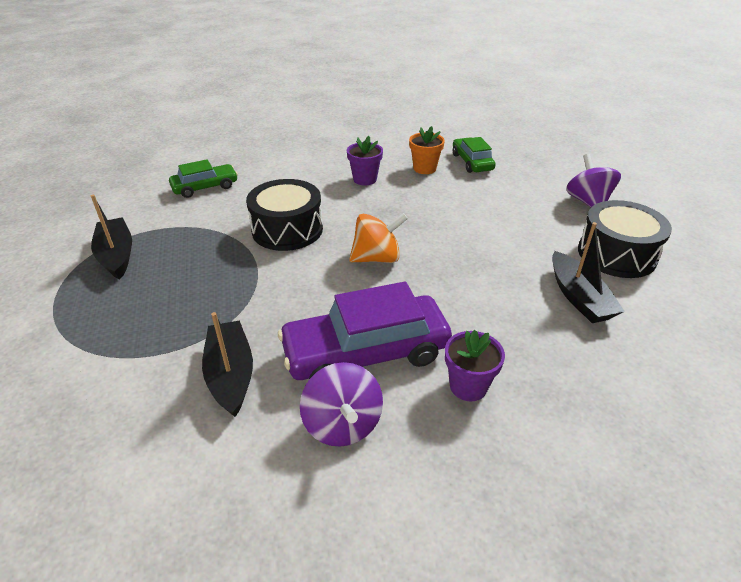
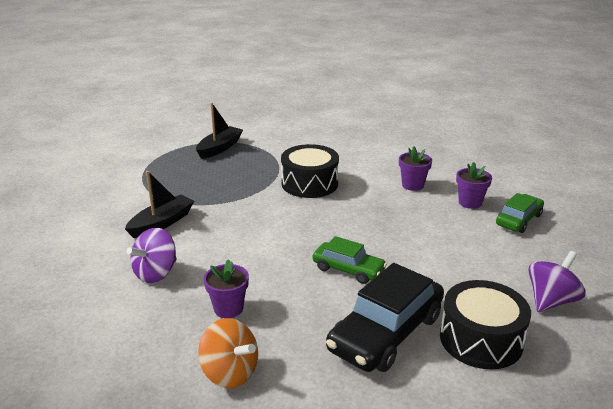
camera: 55 degrees right, 10 degrees down
green car [169,159,238,198] -> green car moved to [313,236,387,284]
purple car [278,282,452,380] -> none
orange spinning top [349,213,408,263] -> orange spinning top moved to [198,318,258,388]
orange flower pot [409,126,445,174] -> purple flower pot [456,162,492,209]
black boat [552,222,625,323] -> black car [326,263,444,372]

